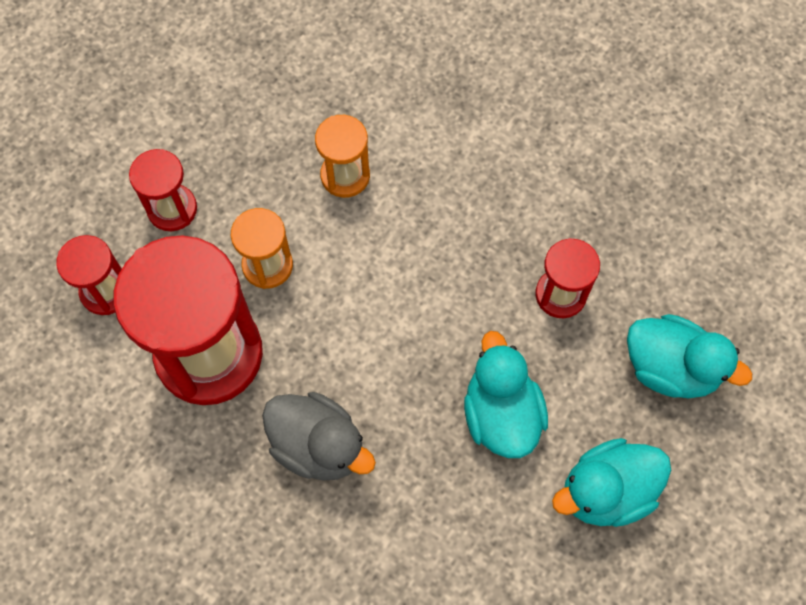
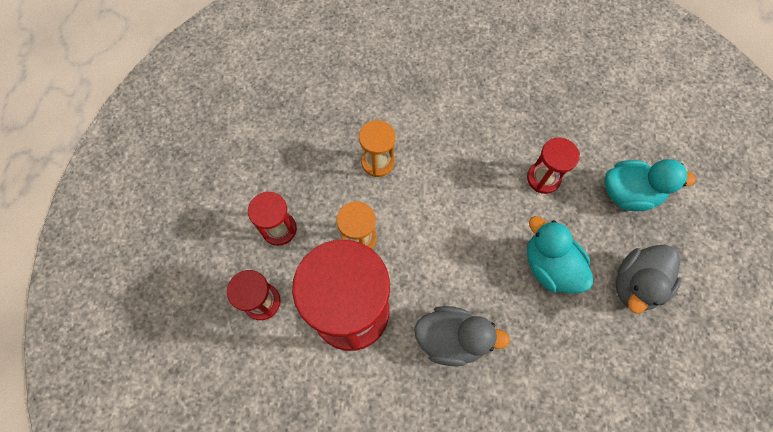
camera: 25 degrees left, 0 degrees up
turquoise duck [552,438,671,527] -> grey duck [616,244,681,314]

